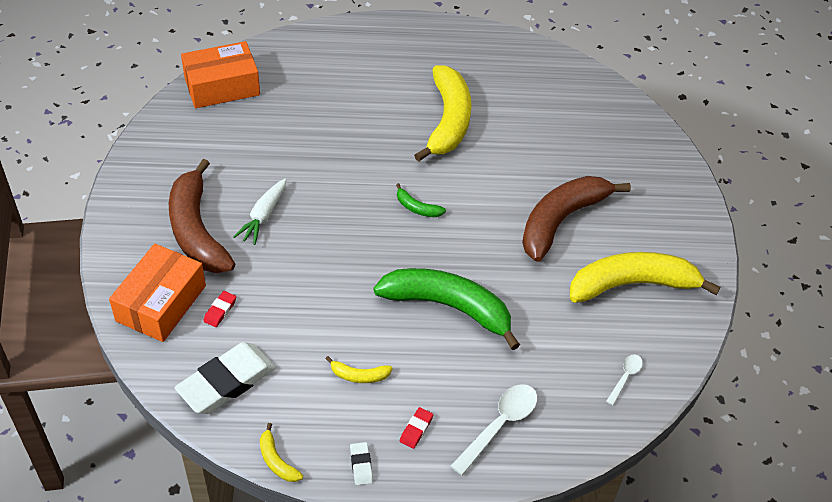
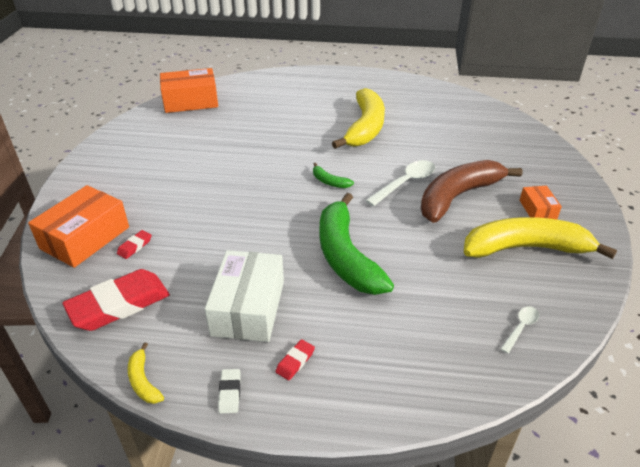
camera: 10 degrees right, 10 degrees down
brown banana [169,159,235,273] -> none
white eraser [175,342,276,414] -> red eraser [62,269,170,331]
white carrot [233,178,287,245] -> none
yellow banana [326,356,393,383] -> white box [205,250,284,342]
green banana [374,268,520,350] -> green banana turned 135 degrees counterclockwise [320,193,394,295]
white spoon [451,384,537,476] -> white spoon moved to [365,160,435,206]
none -> orange box [520,186,562,220]

